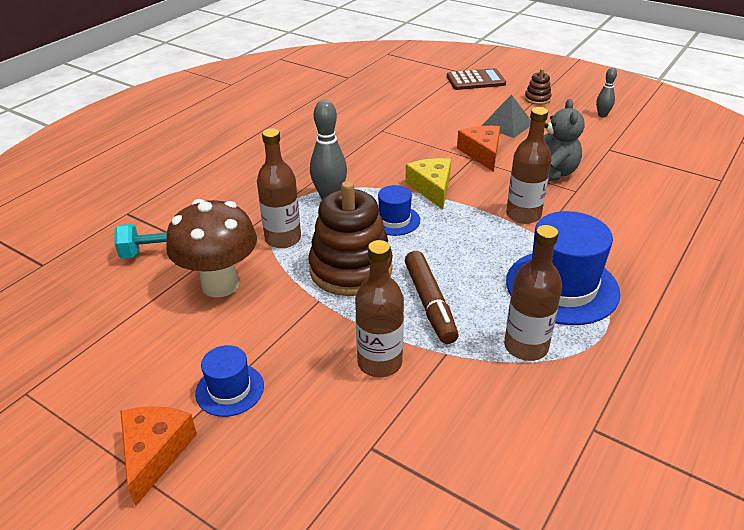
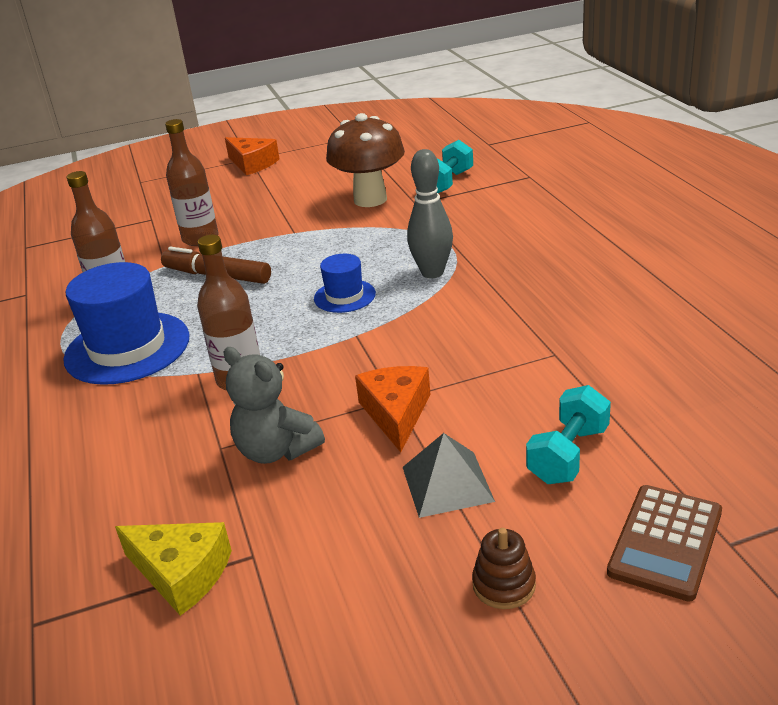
camera: 130 degrees right, 5 degrees down
blue hat [195,345,264,417] -> none
brown bottle [257,128,301,248] -> none
brown stacking toy [308,181,393,296] -> none
yellow cheese [405,158,451,210] -> yellow cheese moved to [115,522,232,616]
orange cheese [457,126,500,172] -> orange cheese turned 120 degrees counterclockwise [355,366,431,452]
grey bowling pin [596,67,617,117] -> none
none -> turquoise dumbbell [526,385,611,484]

